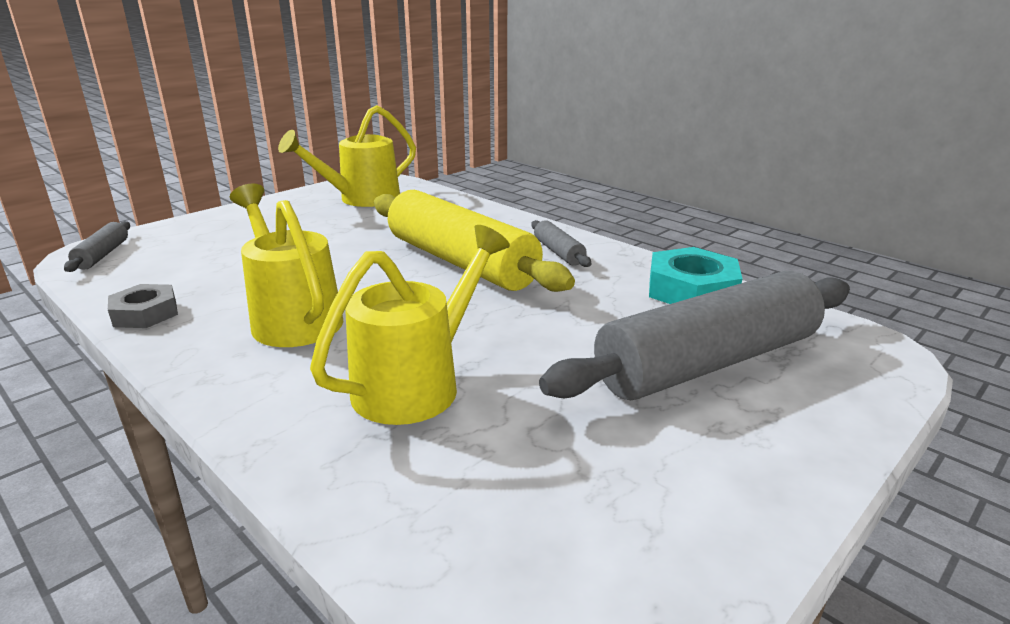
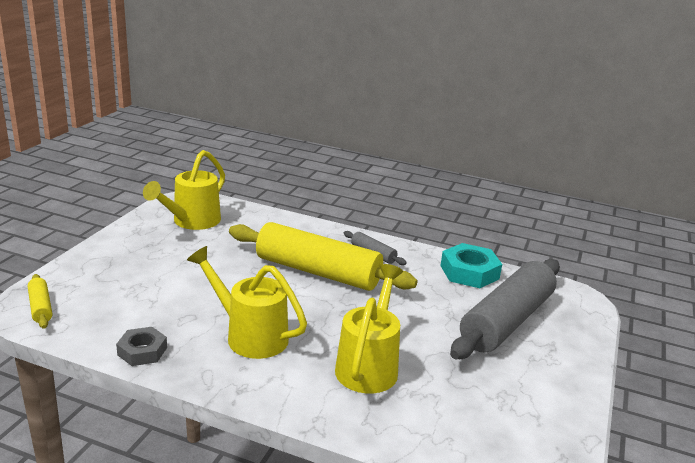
camera: 25 degrees left, 0 degrees up
grey rolling pin [64,221,130,272] -> yellow rolling pin [28,274,52,329]

